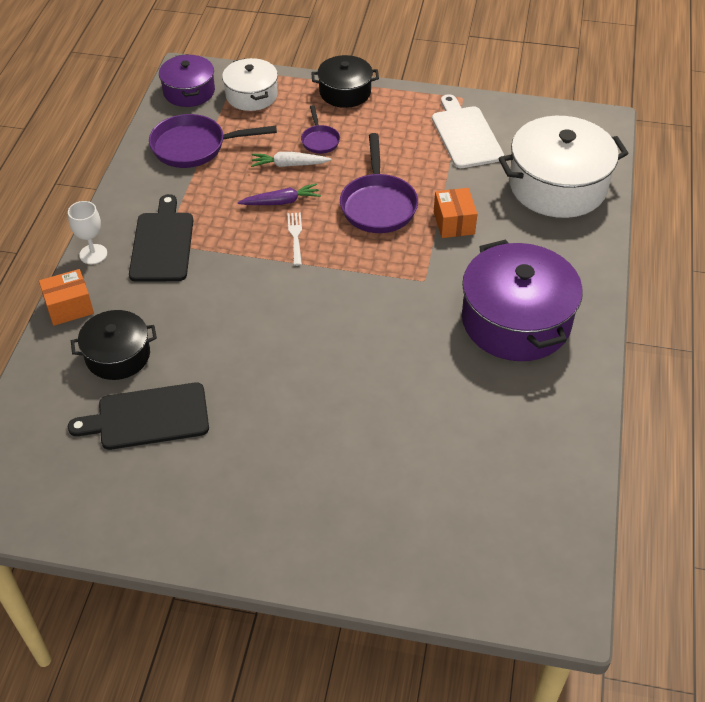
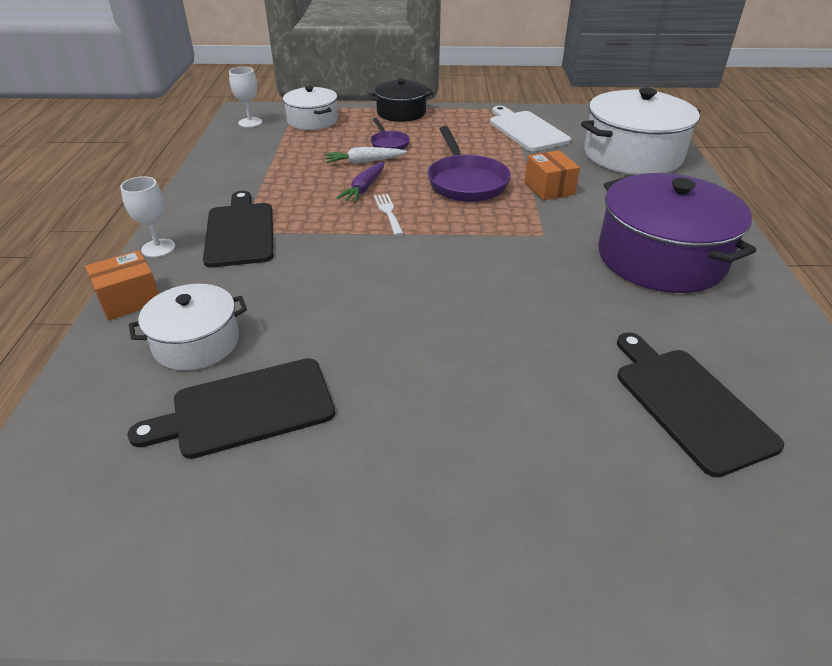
camera: 10 degrees left, 10 degrees down
black pot [71,310,157,380] -> white pot [129,284,247,371]
purple pan [149,114,277,168] -> none
purple pot [159,54,215,107] -> white goblet [229,67,262,128]
purple carrot [238,183,321,205] -> purple carrot turned 135 degrees clockwise [337,161,384,203]
none -> black cutting board [617,333,784,477]

